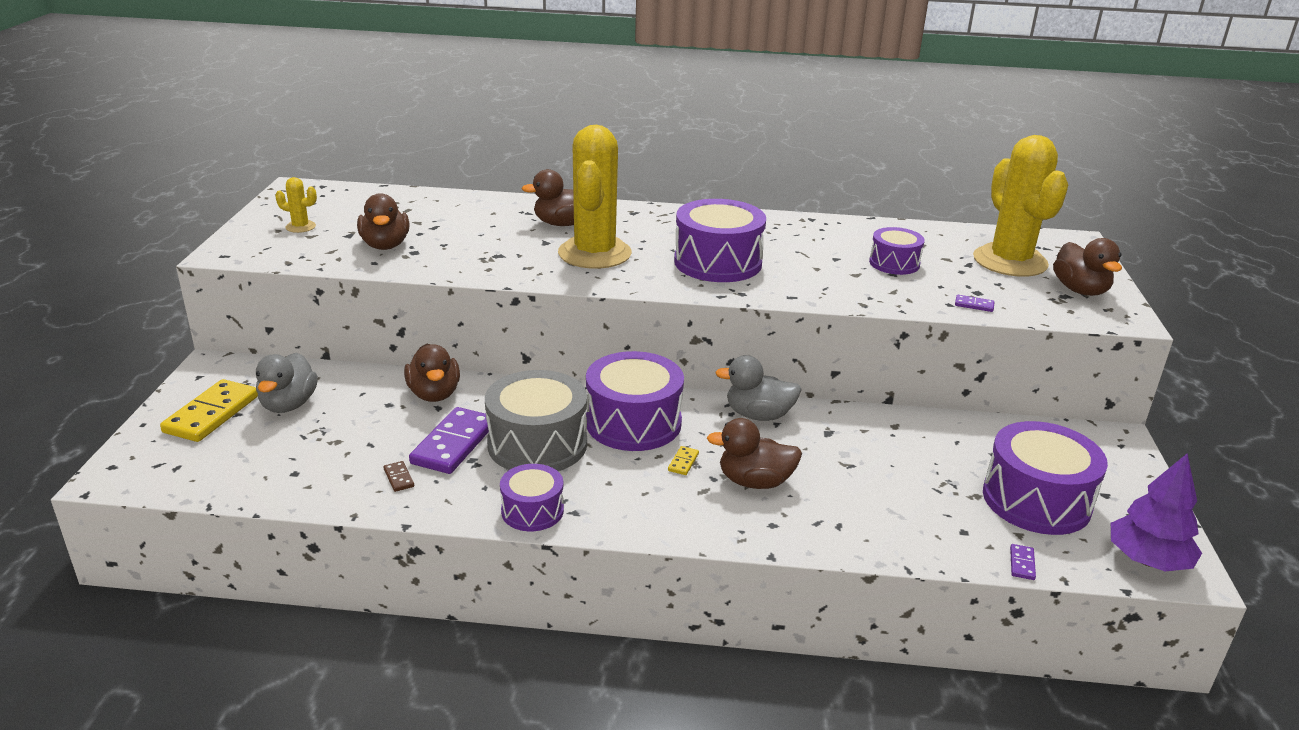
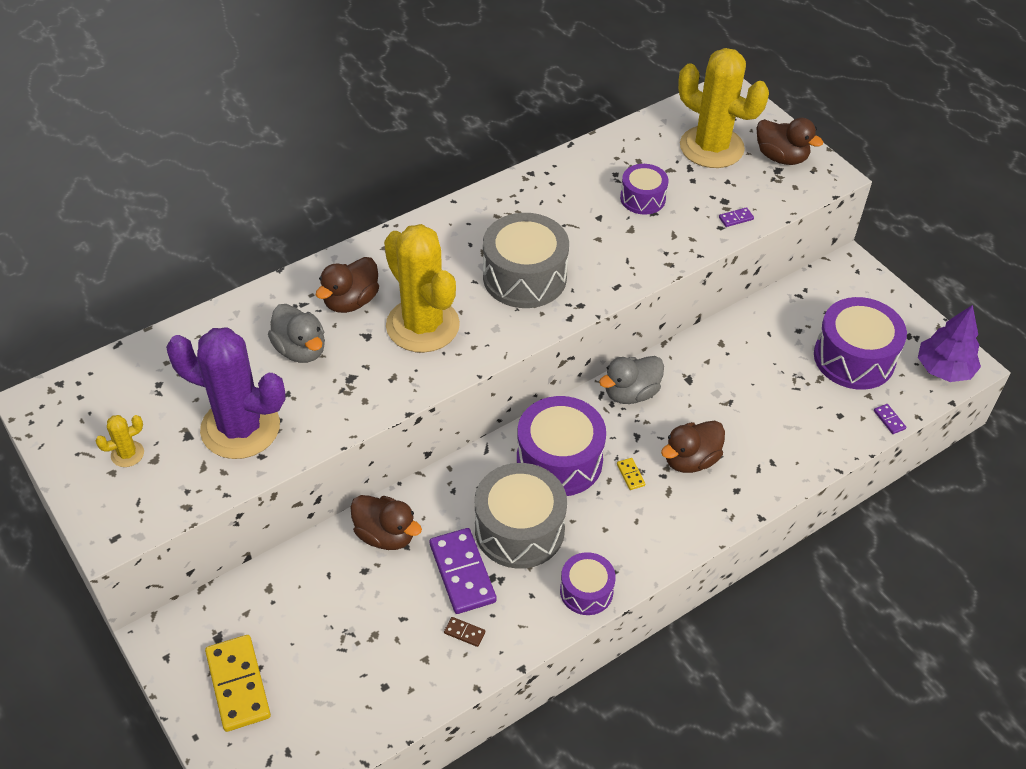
camera: 40 degrees left, 20 degrees up
grey duck [256,352,318,413] -> grey duck moved to [268,304,325,363]
brown duck [357,193,409,250] -> purple cactus [166,327,286,459]
purple drum [674,199,766,282] -> grey drum [483,213,569,308]

